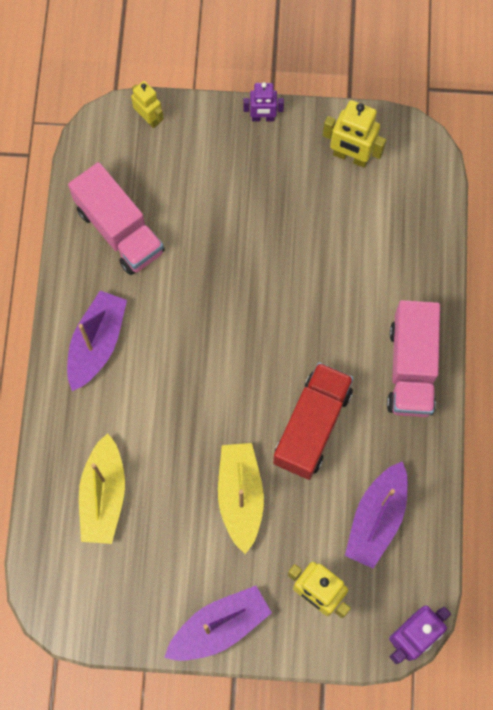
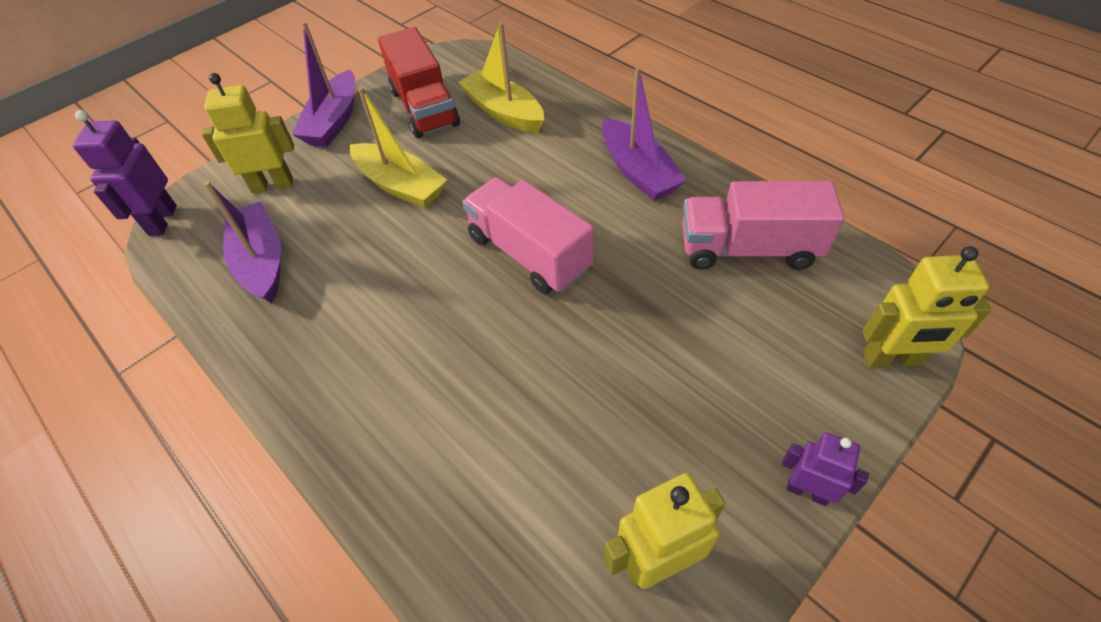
camera: 135 degrees right, 20 degrees down
yellow robot [131,81,164,128] -> yellow robot [862,246,991,368], size x1.54
purple robot [243,82,284,121] -> purple robot turned 75 degrees clockwise [782,432,869,506]
red truck [273,362,354,480] -> red truck moved to [378,27,460,138]
pink truck [387,300,440,417] -> pink truck moved to [462,177,594,294]

